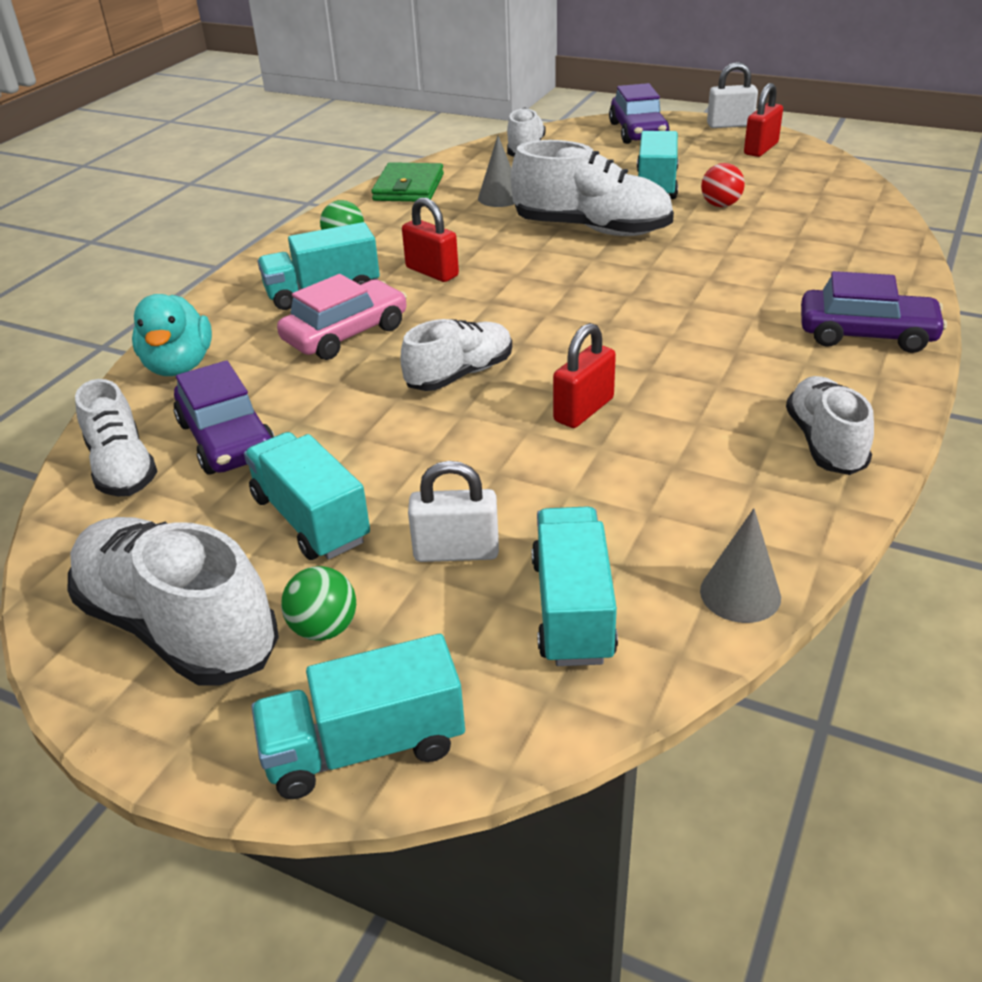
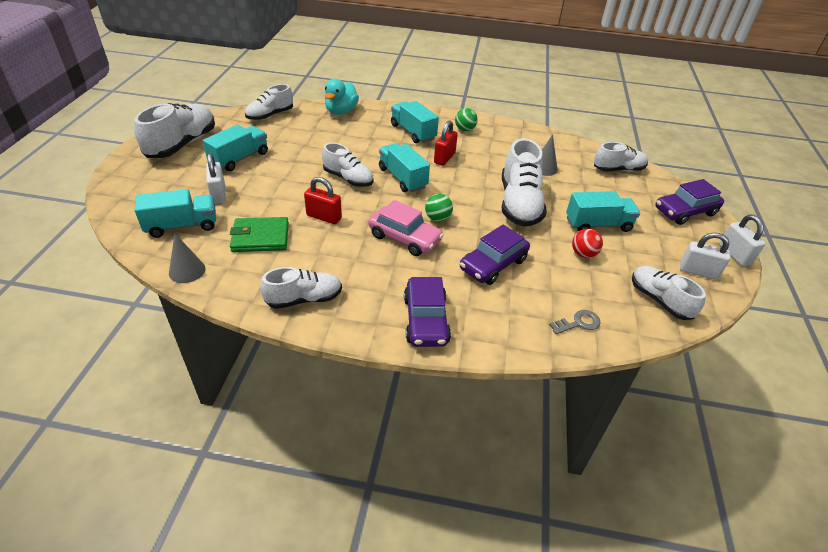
camera: 70 degrees right, 5 degrees up
turquoise duck [132,294,212,376] -> turquoise duck turned 45 degrees counterclockwise [325,79,359,115]
purple car [173,360,275,475] -> purple car moved to [460,225,530,285]
turquoise truck [251,634,465,799] -> turquoise truck moved to [379,143,430,192]
pink car [277,274,407,360] -> pink car moved to [368,200,444,256]
green ball [281,566,356,641] -> green ball moved to [425,194,453,222]
green wallet [371,162,444,202] -> green wallet moved to [230,217,289,252]
red padlock [744,83,783,157] -> white padlock [680,233,731,280]
none -> grey key [549,310,601,334]
none -> white shoe [632,266,706,320]

